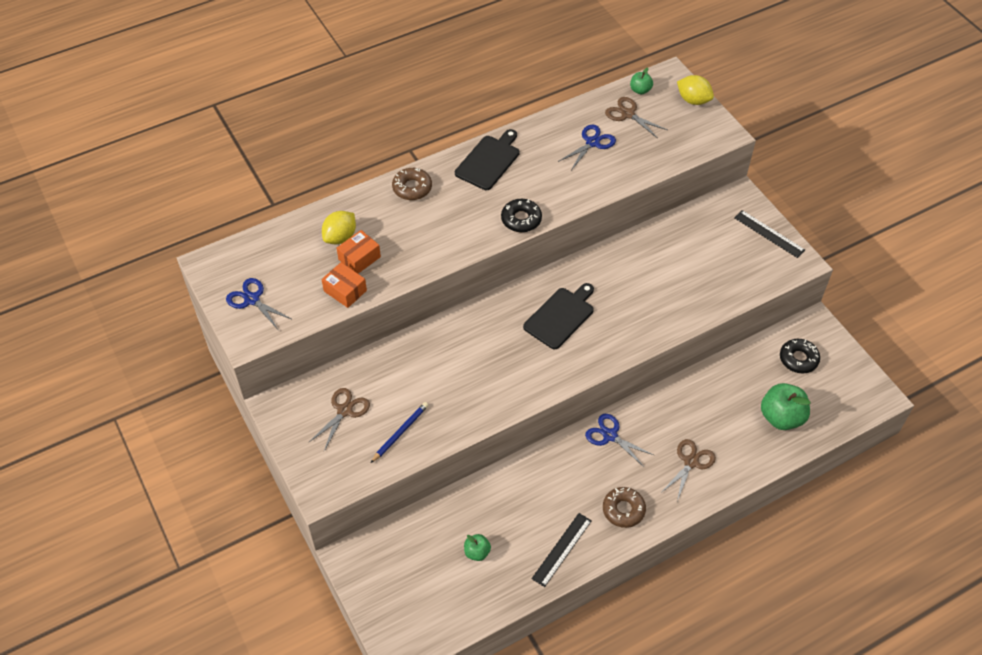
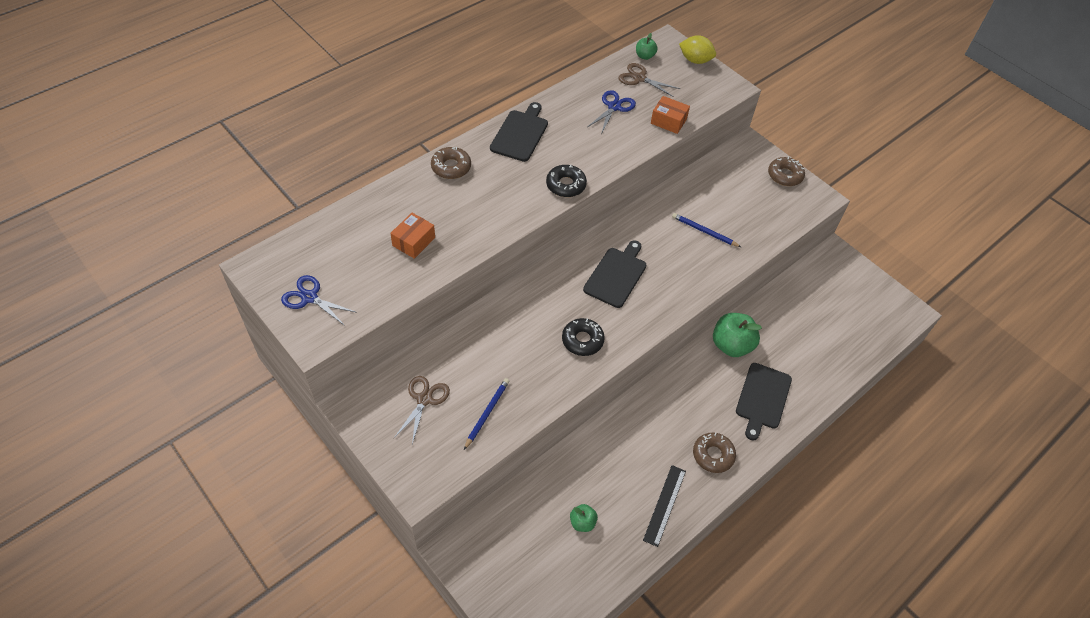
camera: 15 degrees left, 0 degrees up
yellow lemon [322,211,356,244] -> none
orange box [322,262,367,308] -> orange box moved to [651,96,690,134]
blue scissors [585,414,654,467] -> none
brown scissors [662,439,716,501] -> black cutting board [736,363,792,440]
black ruler [734,210,805,258] -> brown donut [768,157,805,186]
green apple [761,383,811,430] -> green apple moved to [713,313,762,357]
black donut [780,339,820,374] -> black donut moved to [562,318,605,356]
none -> blue pencil [672,213,741,247]

